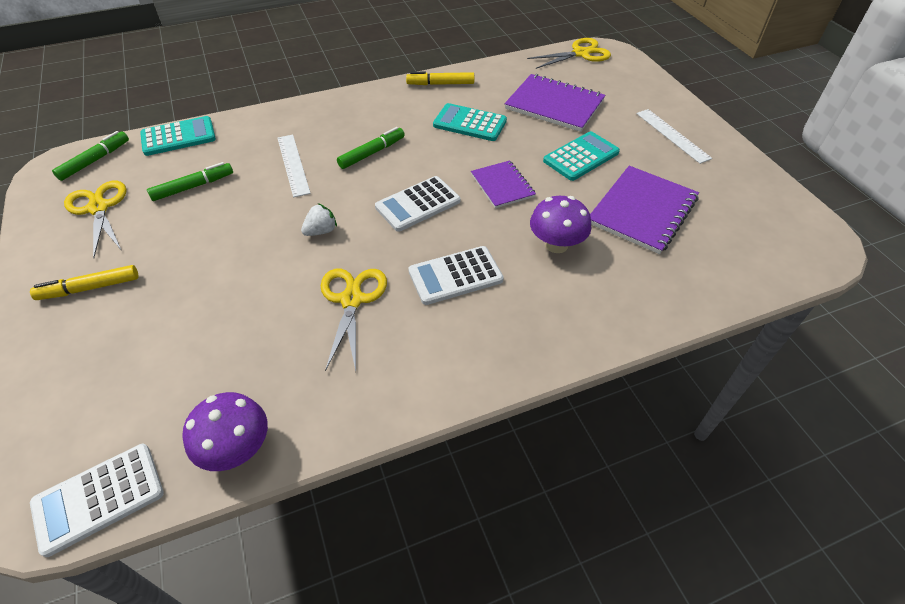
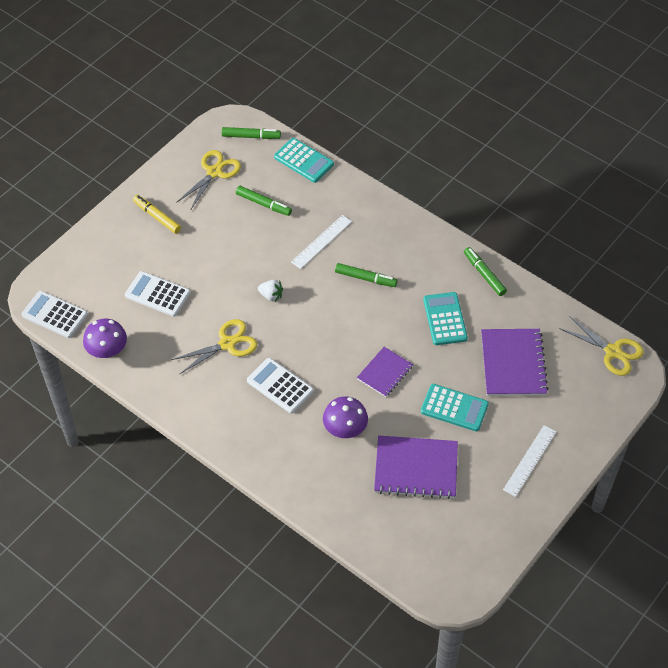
camera: 60 degrees right, 5 degrees up
white calculator [375,176,460,232] -> white calculator moved to [125,271,190,317]
yellow marker [406,72,474,85] -> green marker [464,247,507,296]

